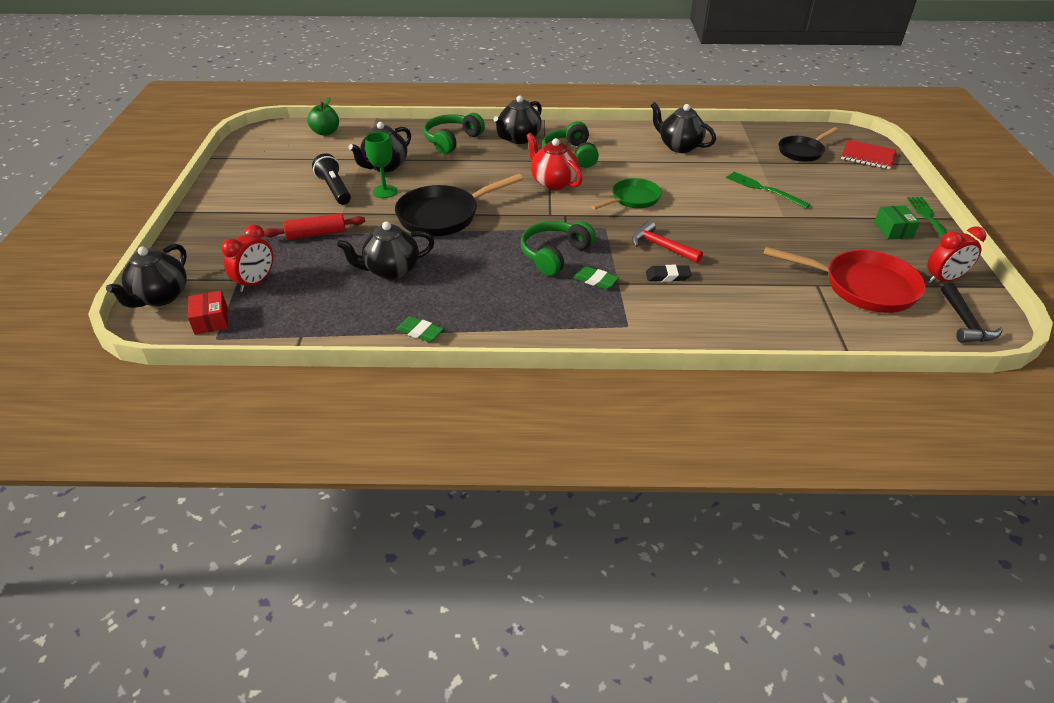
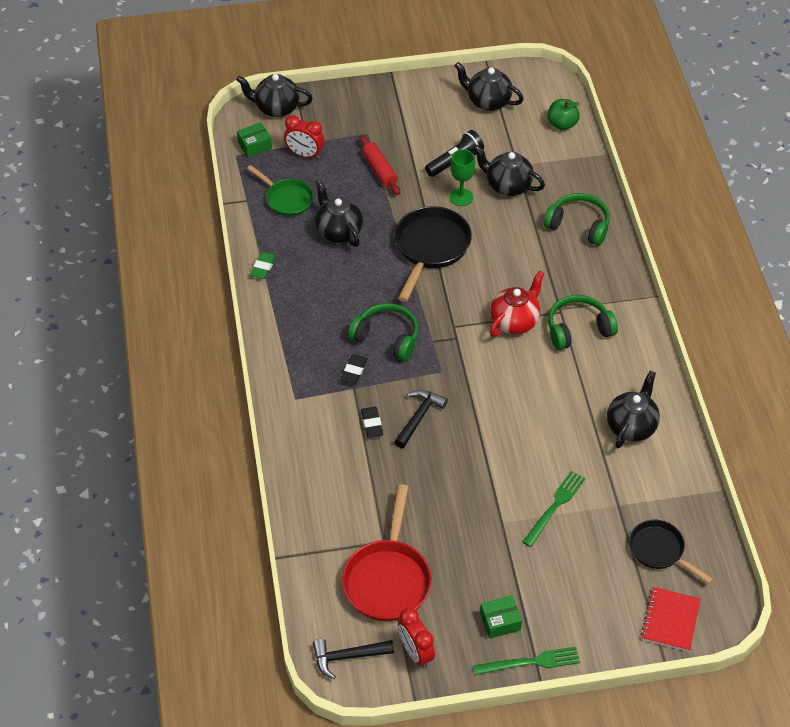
camera: 80 degrees right, 10 degrees up
red box [188,291,228,335] -> green box [237,122,272,158]
black pan [395,174,523,236] -> black pan turned 60 degrees clockwise [395,206,472,302]
black teapot [494,96,542,144] -> black teapot moved to [454,62,523,111]
green eraser [573,266,619,289] -> black eraser [341,354,368,384]
green pan [591,178,662,210] -> green pan moved to [247,165,313,216]
red hammer [632,221,703,263] -> black hammer [394,390,448,448]

